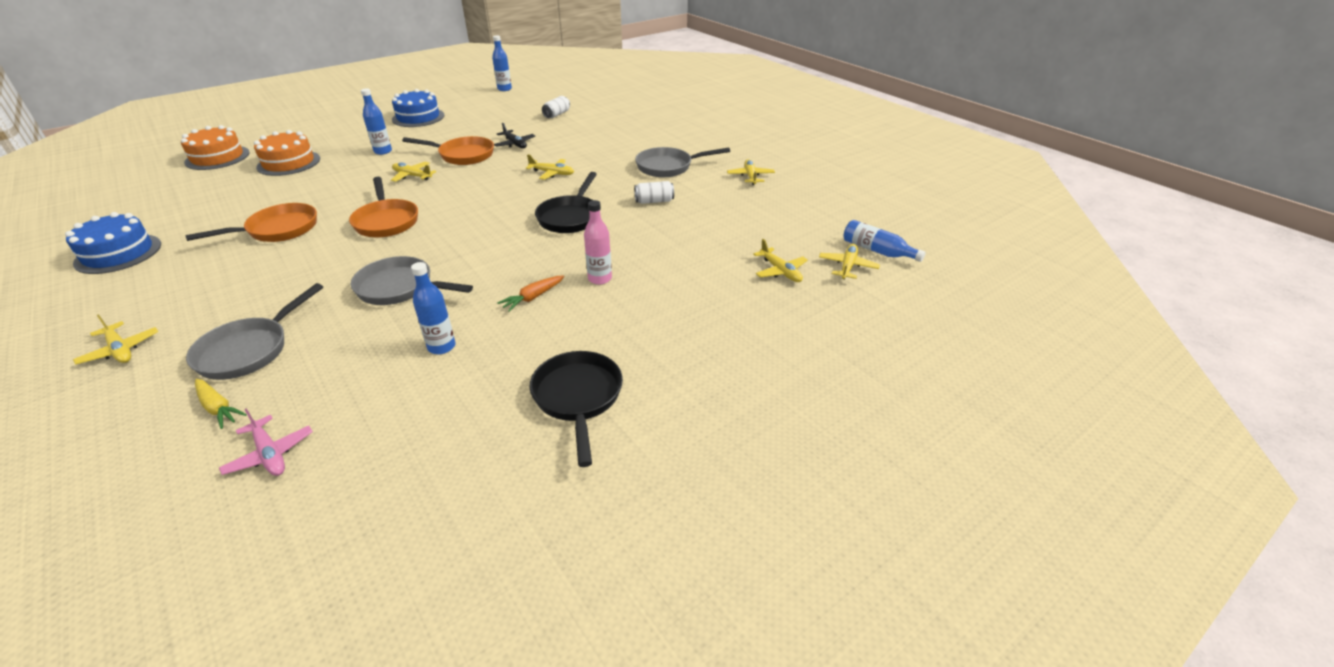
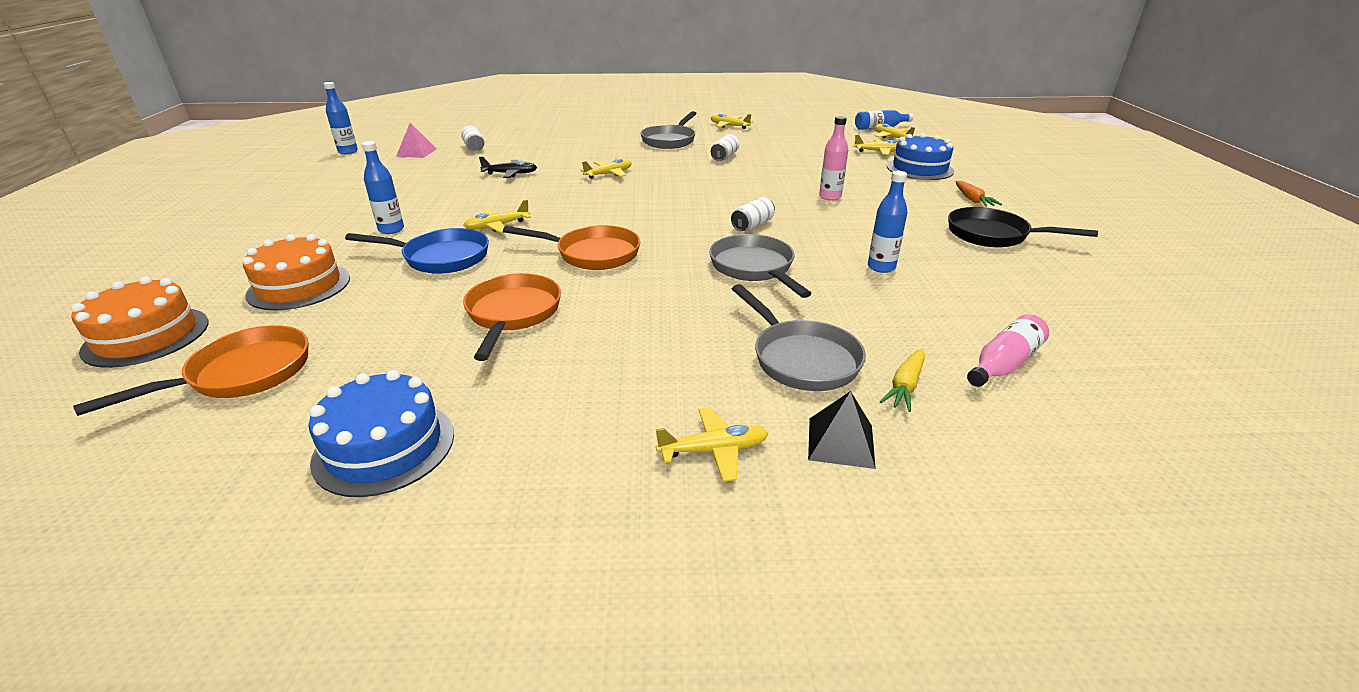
camera: 55 degrees left, 5 degrees down
yellow carrot [195,379,247,429] -> yellow carrot turned 135 degrees clockwise [880,348,925,412]
pink plane [219,408,313,476] -> pink bottle [967,314,1049,387]
grey pan [351,256,473,305] -> grey pan turned 105 degrees clockwise [709,234,812,298]
blue cake [392,89,444,127] -> blue cake moved to [887,133,954,180]
orange pan [402,136,494,165] -> orange pan moved to [73,325,308,416]
orange carrot [498,275,564,312] -> orange carrot moved to [955,181,1002,207]
black pan [535,172,597,233] -> none
none -> blue pan [345,228,489,274]
none -> pink pyramid [396,123,436,158]
none -> white can [731,197,775,231]
none -> black pyramid [808,391,876,469]

